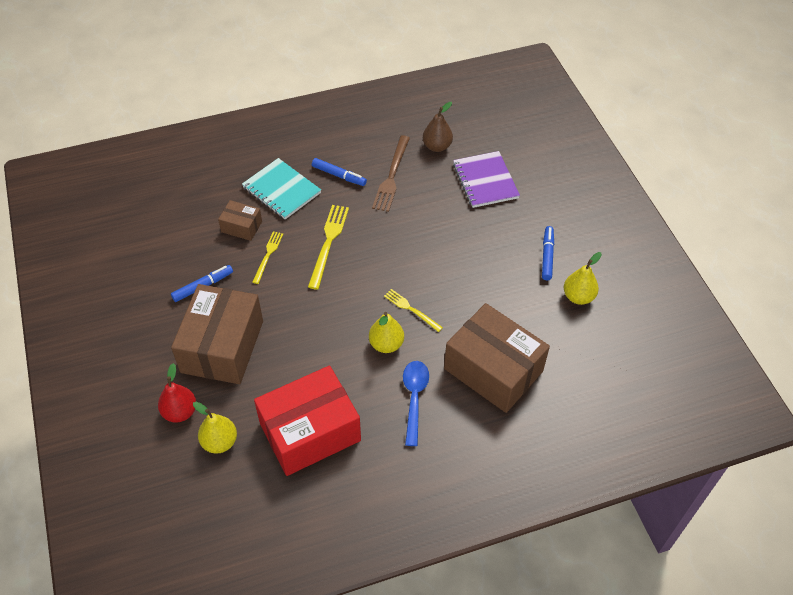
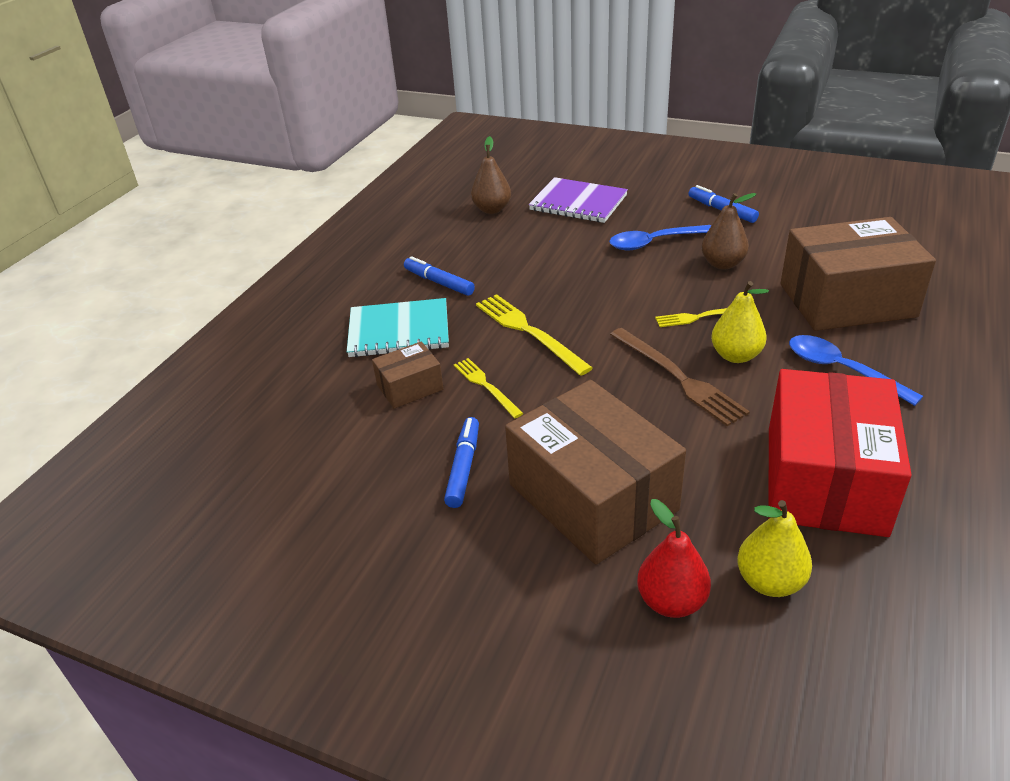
camera: 45 degrees left, 15 degrees down
blue marker [312,158,367,186] -> blue marker turned 120 degrees counterclockwise [404,256,475,296]
brown fork [372,135,410,212] -> brown fork moved to [610,328,750,426]
yellow pear [564,252,602,305] -> none
none -> blue spoon [609,225,711,250]
none -> brown pear [701,193,756,270]

